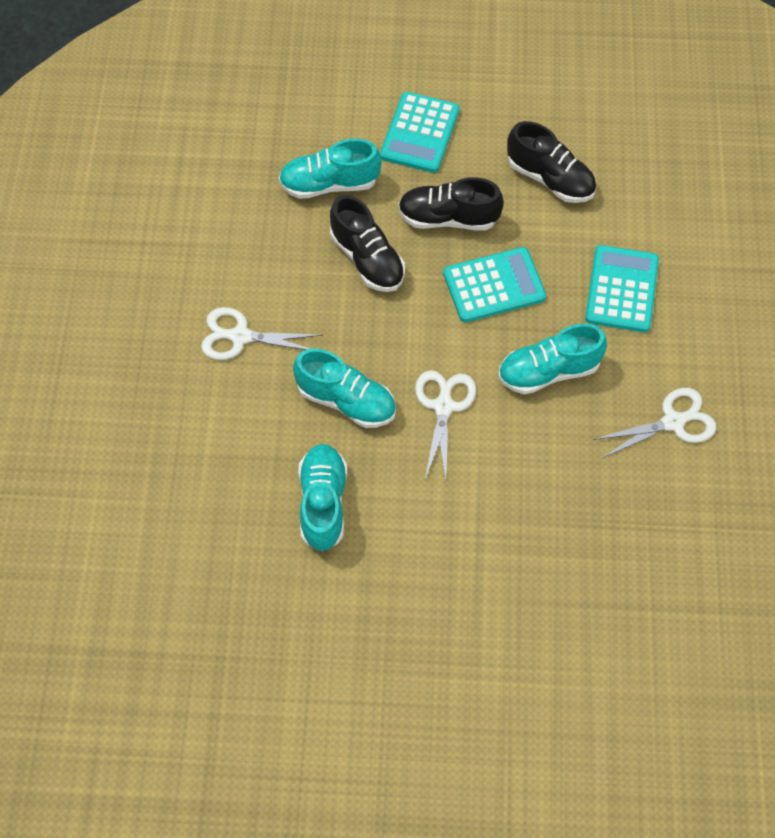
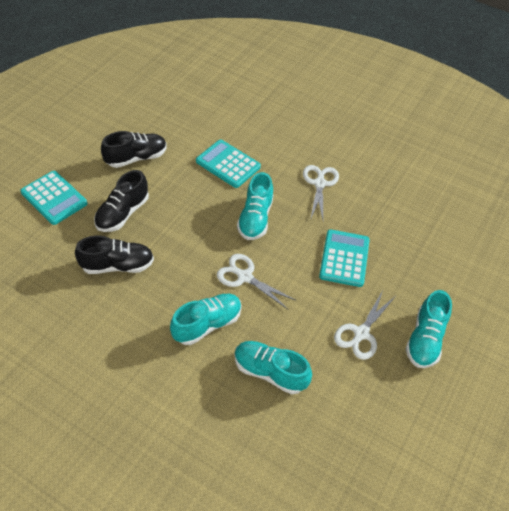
camera: 65 degrees left, 10 degrees down
white scissors [201,307,323,360] -> white scissors moved to [334,290,395,360]
turquoise shoe [279,139,382,199] -> turquoise shoe moved to [406,290,452,368]
turquoise calculator [443,247,546,322] -> turquoise calculator moved to [319,229,370,287]

